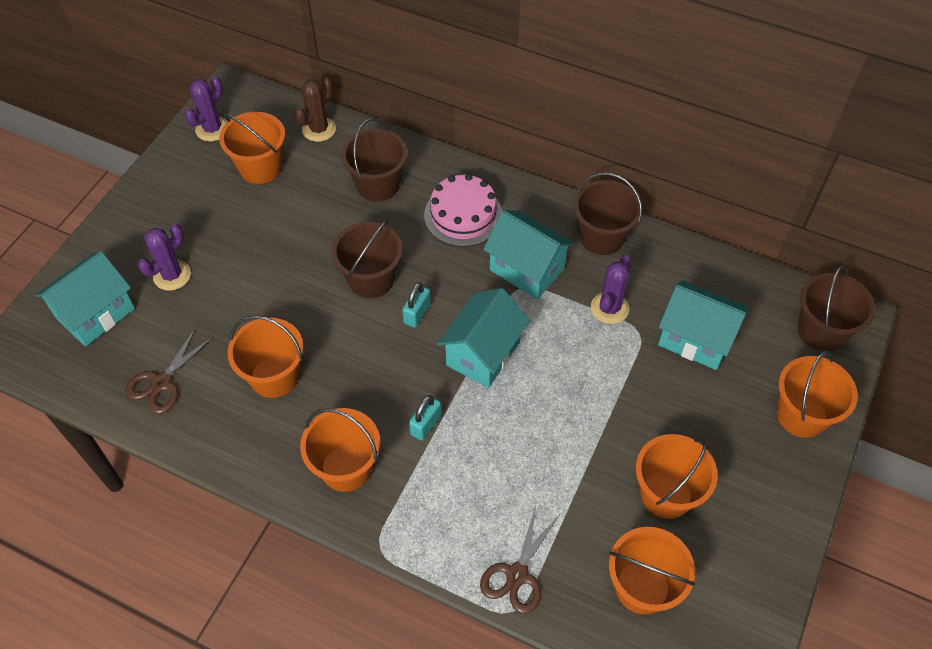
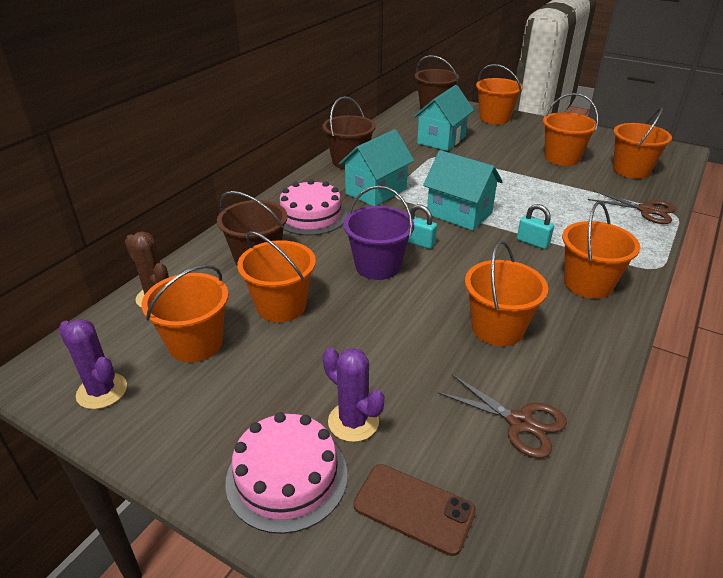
camera: 85 degrees left, 20 degrees down
turquoise house [35,251,135,346] -> brown phone [353,464,476,556]
brown bucket [332,220,402,298] -> purple bucket [343,186,414,280]
purple cactus [591,255,632,324] -> none
none -> pink cake [225,412,348,534]
none -> orange bucket [237,231,316,322]

